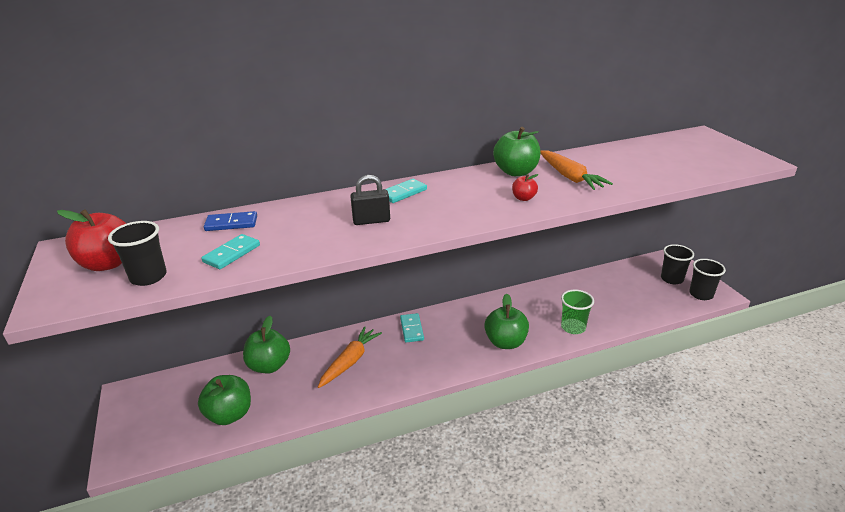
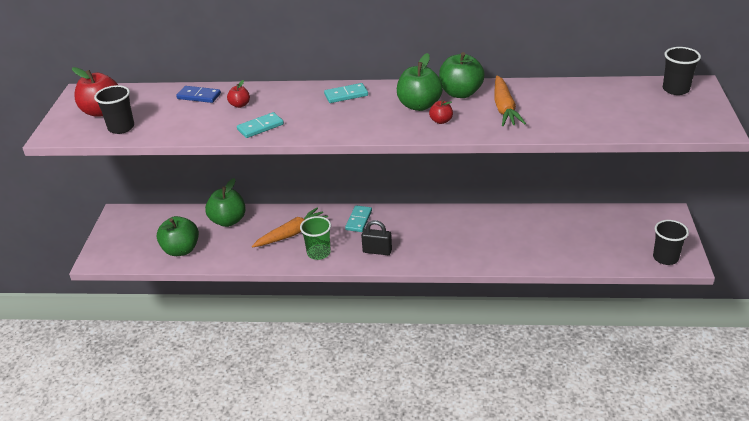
camera: 25 degrees right, 5 degrees up
turquoise domino [201,234,260,269] -> turquoise domino moved to [237,112,284,138]
black padlock [350,175,390,225] -> black padlock moved to [361,220,392,255]
green apple [484,293,529,349] -> green apple moved to [397,53,443,111]
green cup [561,289,594,334] -> green cup moved to [300,216,331,260]
black cup [661,244,694,284] -> black cup moved to [663,47,701,95]
none -> red apple [227,80,250,108]

